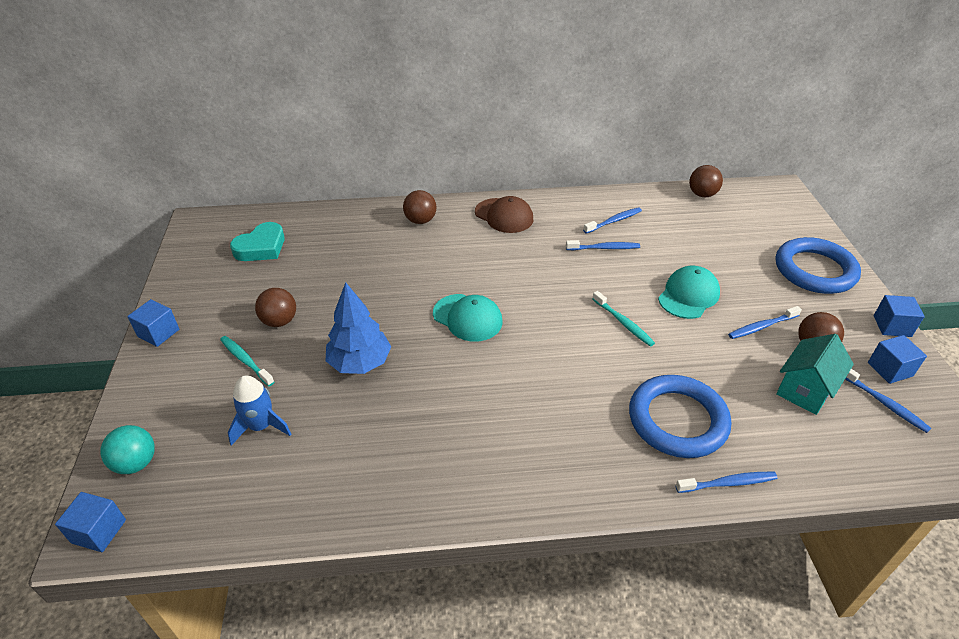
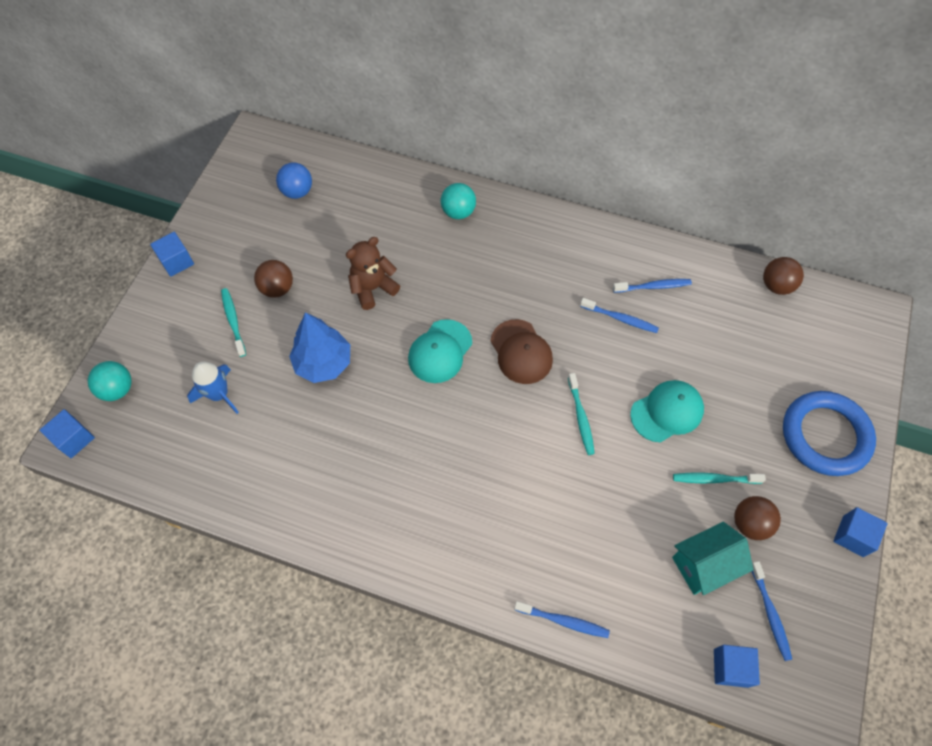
camera: 25 degrees right, 20 degrees up
turquoise heart [230,222,285,261] -> blue ball [276,162,312,199]
brown ball [403,190,436,224] -> turquoise ball [441,183,476,219]
turquoise cap [433,294,503,342] -> turquoise cap turned 60 degrees clockwise [408,319,472,383]
brown cap [475,196,533,233] -> brown cap moved to [490,319,553,384]
blue ring [629,375,731,458] -> none
blue toothbrush [728,306,802,339] -> turquoise toothbrush [673,472,766,484]
blue cube [868,335,927,384] -> blue cube moved to [714,645,760,688]
none -> brown teddy bear [346,237,400,310]

